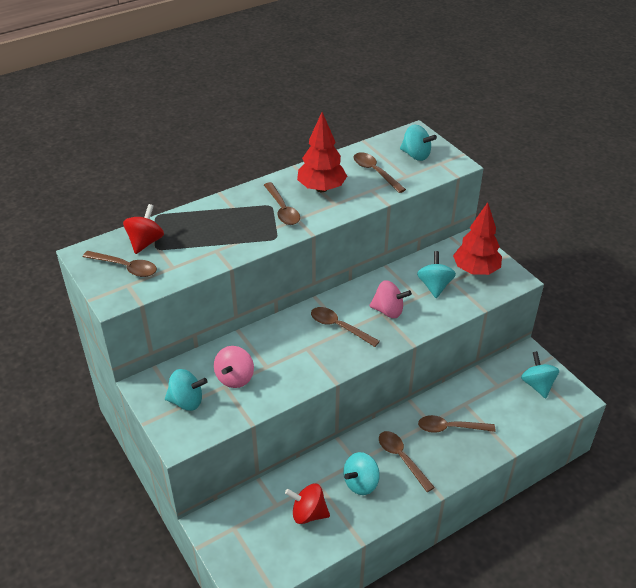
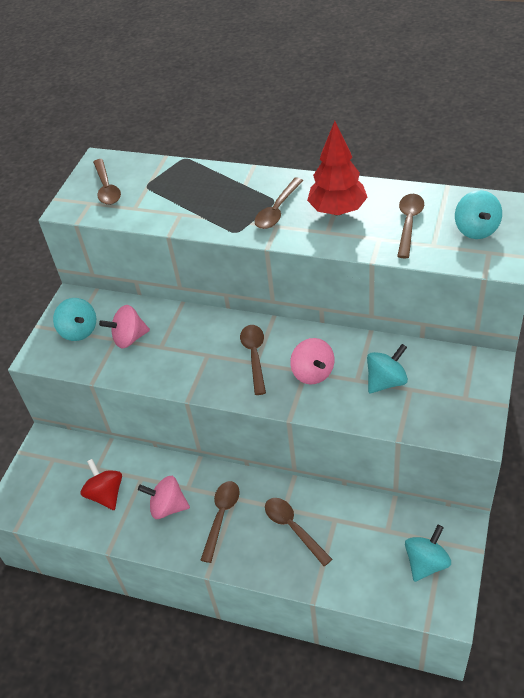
camera: 55 degrees right, 5 degrees up
red spinning top [123,204,164,254] -> none
turquoise spinning top [343,452,380,495] -> pink spinning top [138,476,190,519]
red tree [453,202,502,275] -> none

